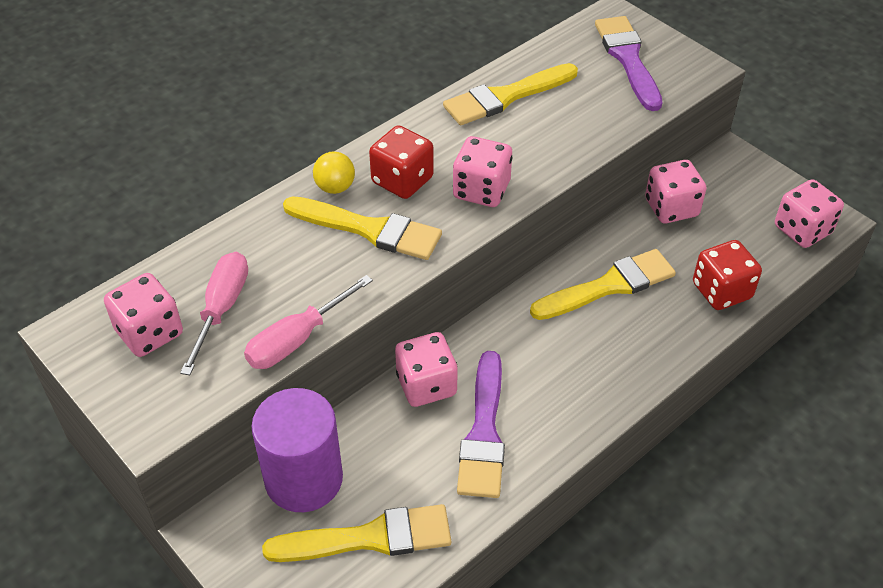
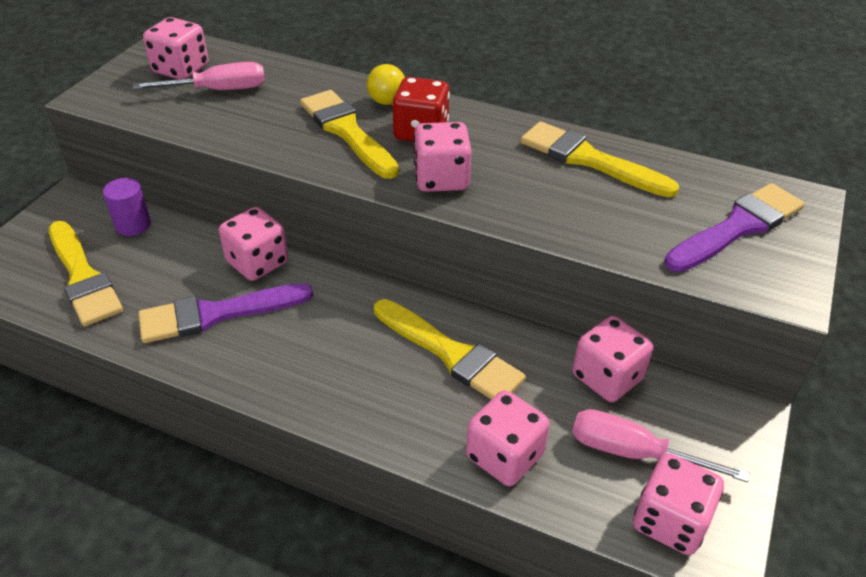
camera: 65 degrees right, 5 degrees down
pink screwdriver [244,275,373,369] -> pink screwdriver moved to [572,409,749,482]
purple cylinder [251,388,343,512] -> purple cylinder [103,178,151,236], size x0.52
yellow brush [283,196,442,260] -> yellow brush turned 150 degrees clockwise [300,90,399,179]
red dice [693,240,762,310] -> pink dice [466,390,550,486]

